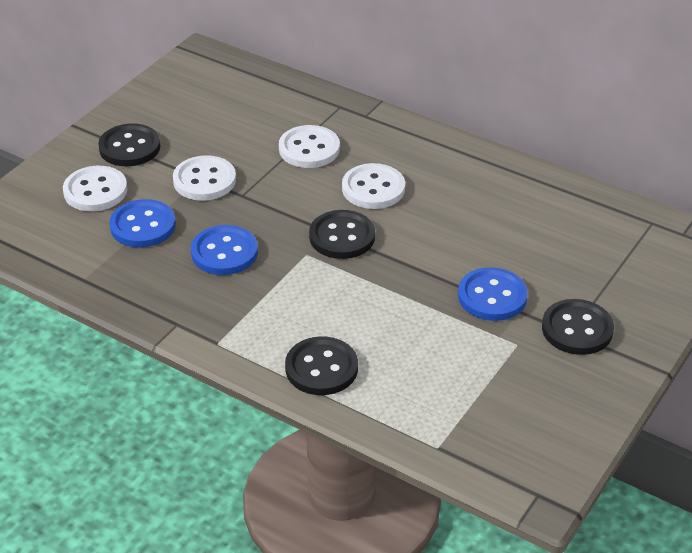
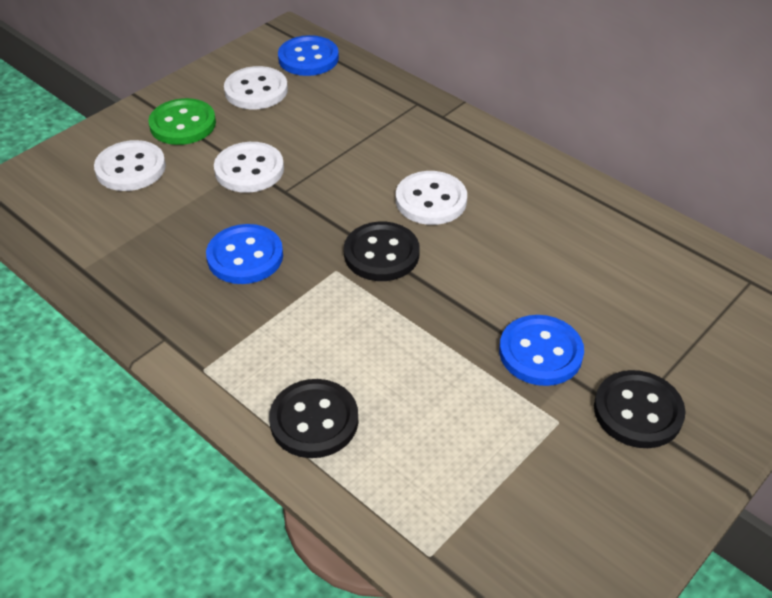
camera: 10 degrees right, 5 degrees up
black button [98,124,161,166] -> green button [148,98,216,145]
blue button [109,199,176,247] -> blue button moved to [278,35,339,76]
white button [279,125,340,168] -> white button moved to [224,66,288,109]

